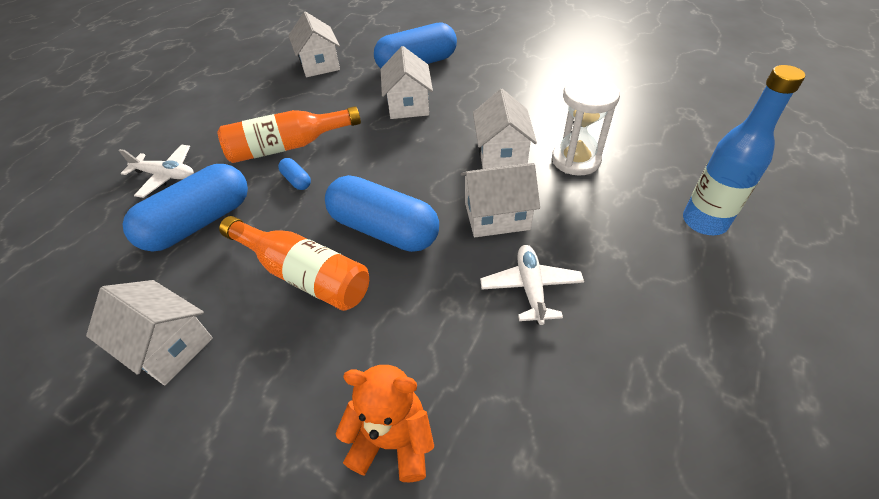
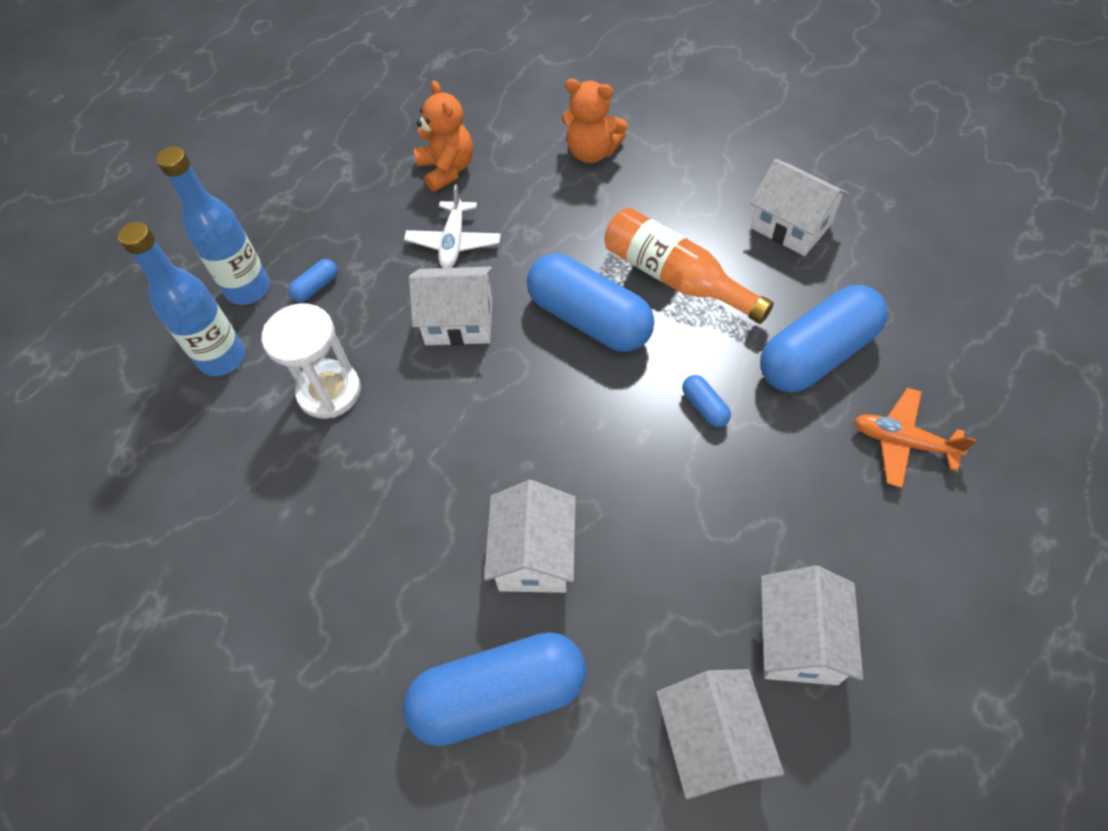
camera: 170 degrees left, 10 degrees up
white plane [118,145,194,198] -> orange plane [854,388,977,488]
orange bottle [217,106,361,163] -> none
white house [473,89,537,169] -> white house moved to [761,566,863,685]
none -> blue bottle [118,222,245,376]
none -> blue capsule [288,259,338,302]
none -> orange teddy bear [414,80,473,192]

